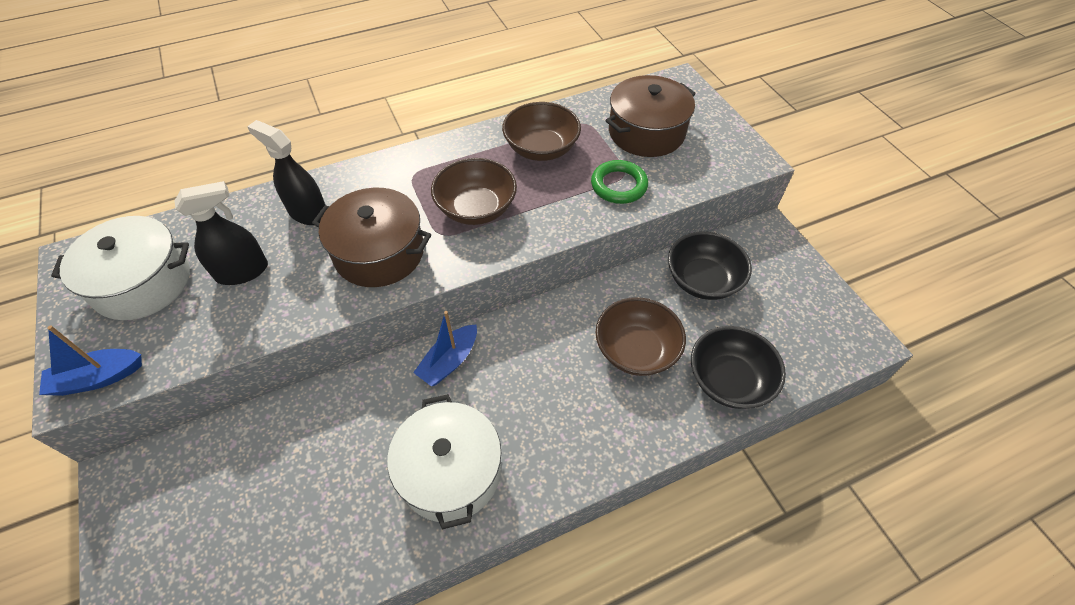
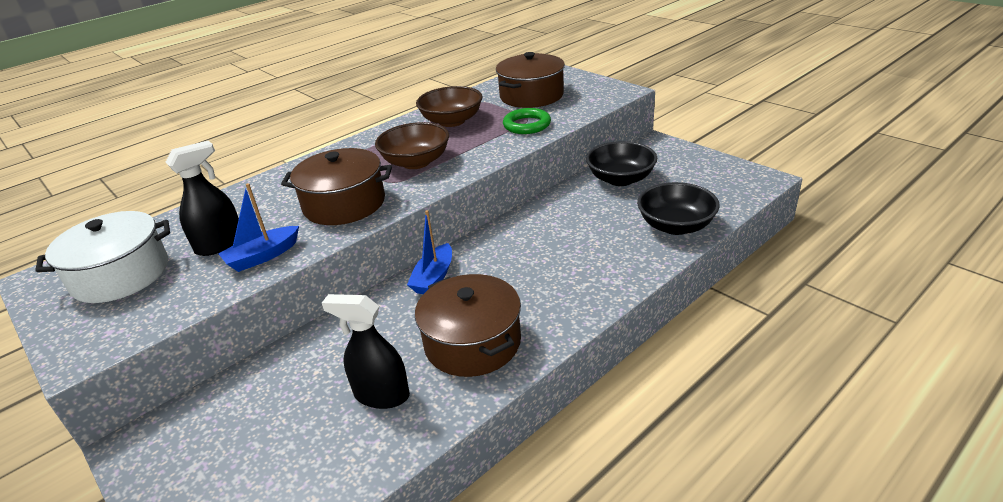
camera: 15 degrees left, 20 degrees down
blue boat [39,325,142,396] -> blue boat moved to [218,183,299,272]
black spray bottle [247,120,325,225] -> black spray bottle moved to [322,294,410,409]
white pot [387,394,501,529] -> brown pot [415,274,521,377]
brown bowl [595,297,686,376] -> none

